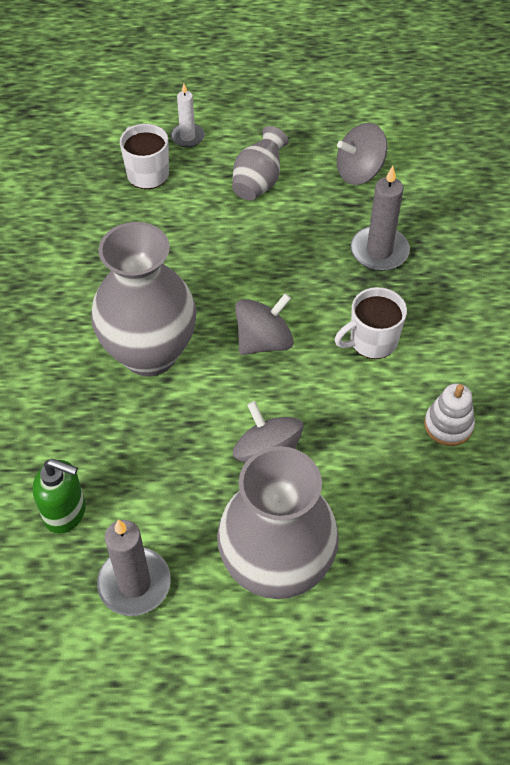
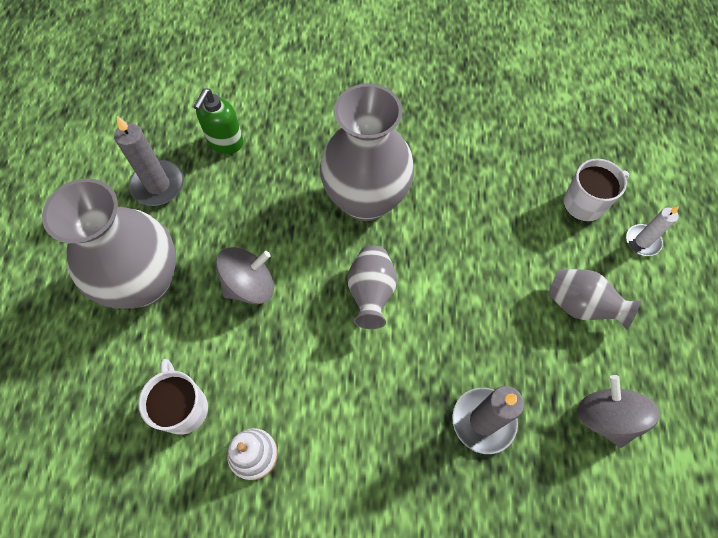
camera: 95 degrees right, 10 degrees up
grey spinning top [235,293,294,355] -> grey vase [347,245,397,329]
white mug [335,287,407,359] -> white mug moved to [138,359,208,435]

